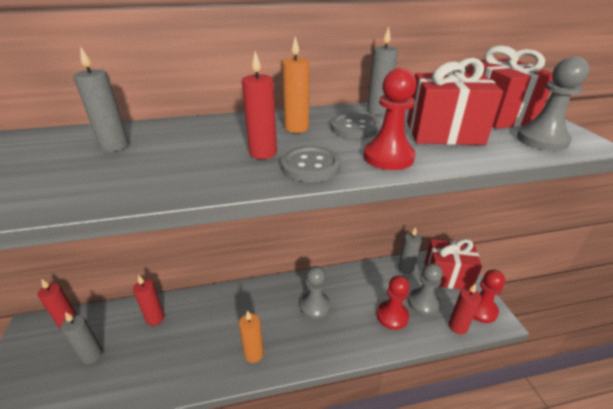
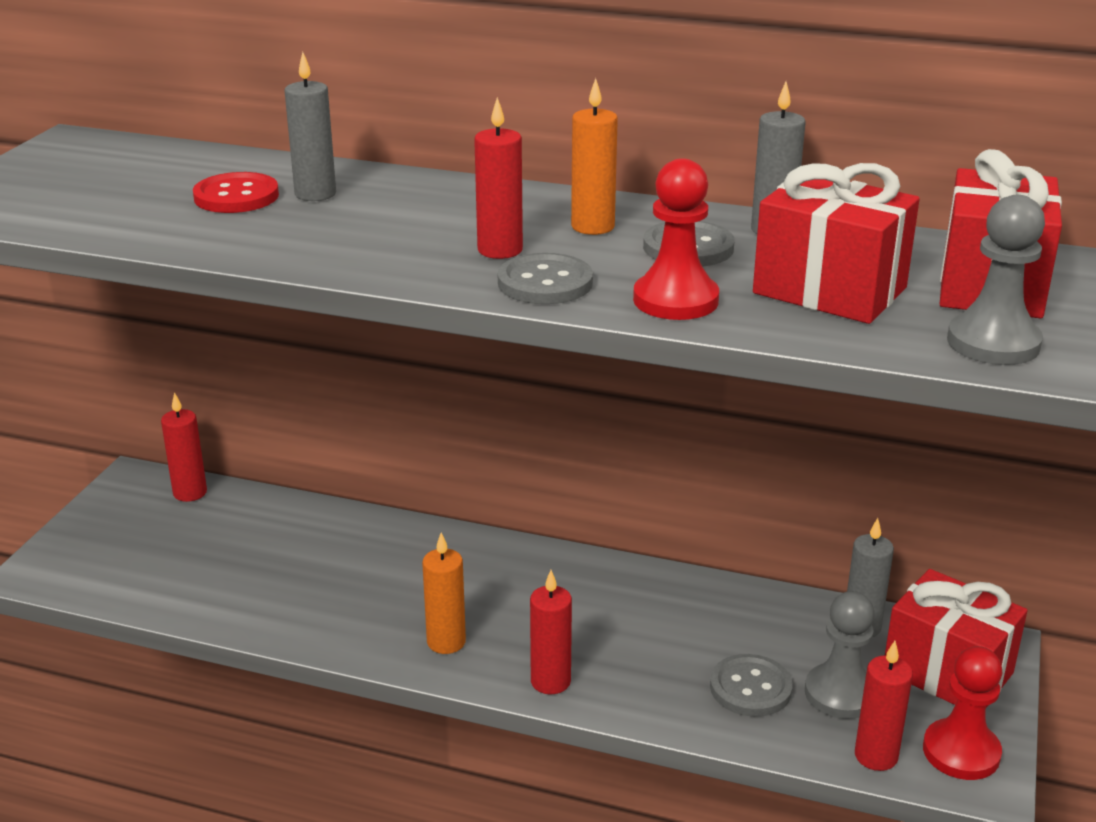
camera: 30 degrees right, 5 degrees down
grey candle [61,312,103,364] -> none
red candle [133,275,165,326] -> red candle moved to [530,570,572,694]
grey pawn [300,266,331,319] -> none
red pawn [377,275,409,330] -> grey button [710,654,793,717]
none -> red button [193,172,279,213]

